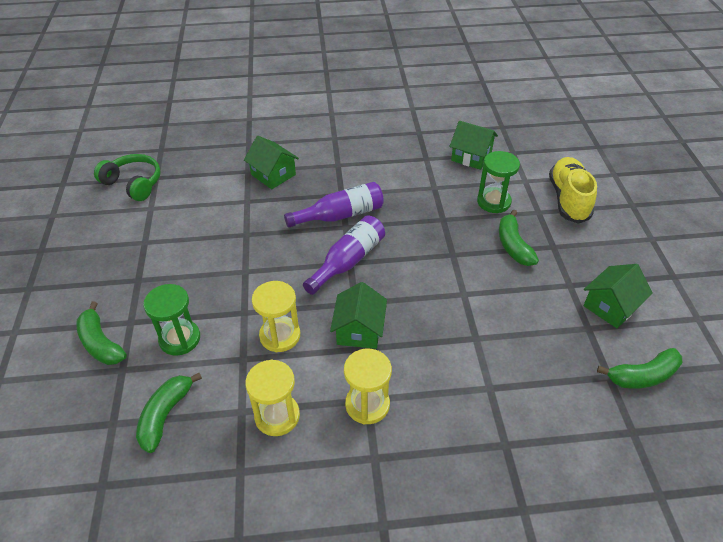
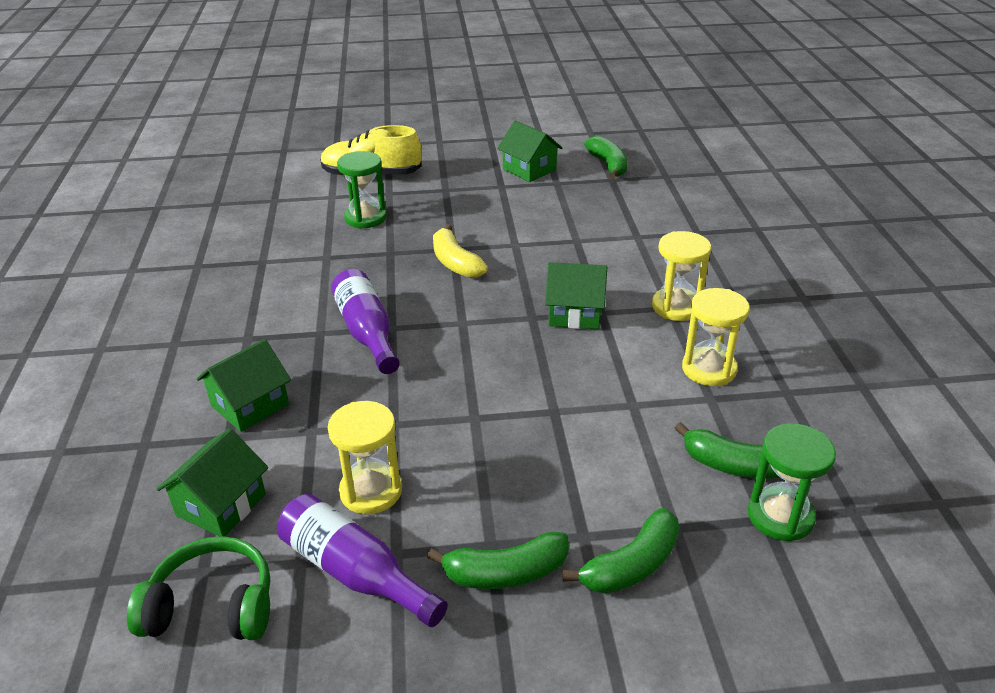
camera: 90 degrees left, 10 degrees down
green headphones [94,154,161,201] -> green headphones turned 60 degrees clockwise [127,536,270,640]
green hourglass [143,284,200,356] -> green hourglass moved to [748,423,836,542]
yellow hourglass [252,281,300,352] -> yellow hourglass moved to [328,401,402,514]
purple bottle [303,215,385,295] -> purple bottle moved to [277,494,448,627]
green house [449,121,498,170] -> green house moved to [157,428,268,537]
green banana [499,210,539,266] -> green banana moved to [427,531,569,589]
none -> yellow banana [433,224,488,278]

